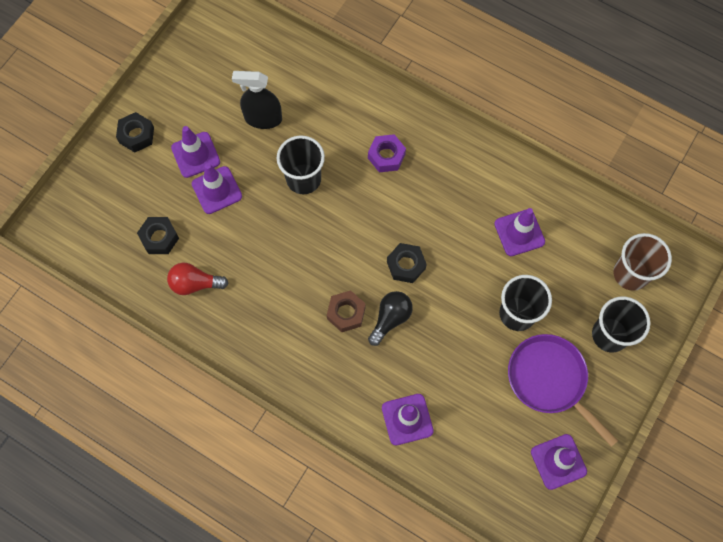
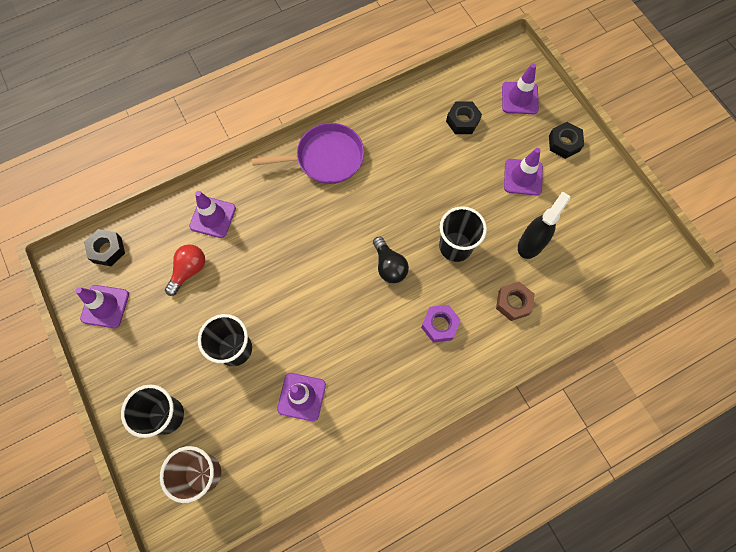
camera: 120 degrees right, 0 degrees up
red light bulb [167,263,228,295] -> red light bulb moved to [165,244,205,296]
purple traffic cone [192,163,242,214] -> purple traffic cone moved to [502,63,539,114]
brown nut [327,290,366,332] -> brown nut moved to [496,282,535,321]
black light bulb [368,291,413,346] -> black light bulb moved to [373,237,409,283]
black nut [387,243,427,283] -> black nut moved to [84,229,125,266]
purple pan [508,334,618,447] -> purple pan moved to [252,123,364,184]

